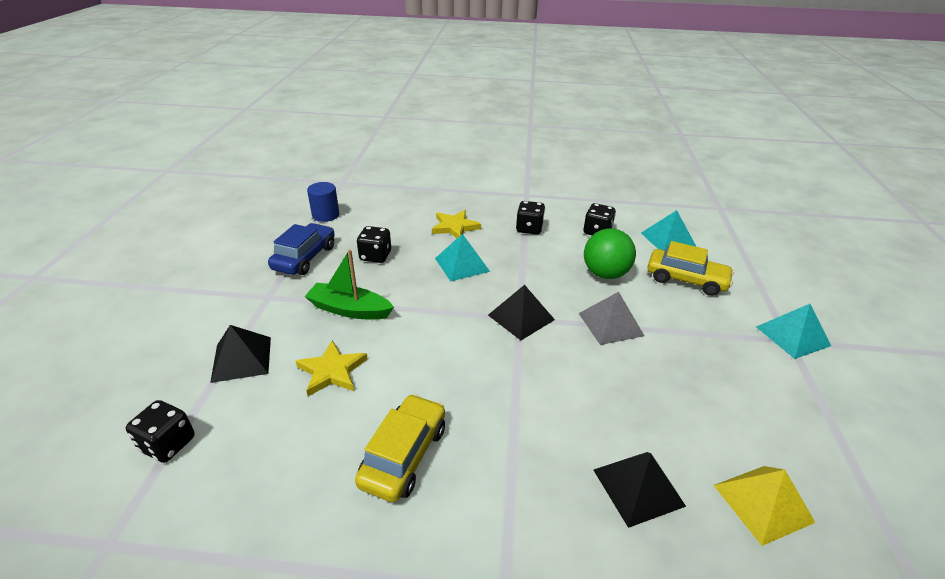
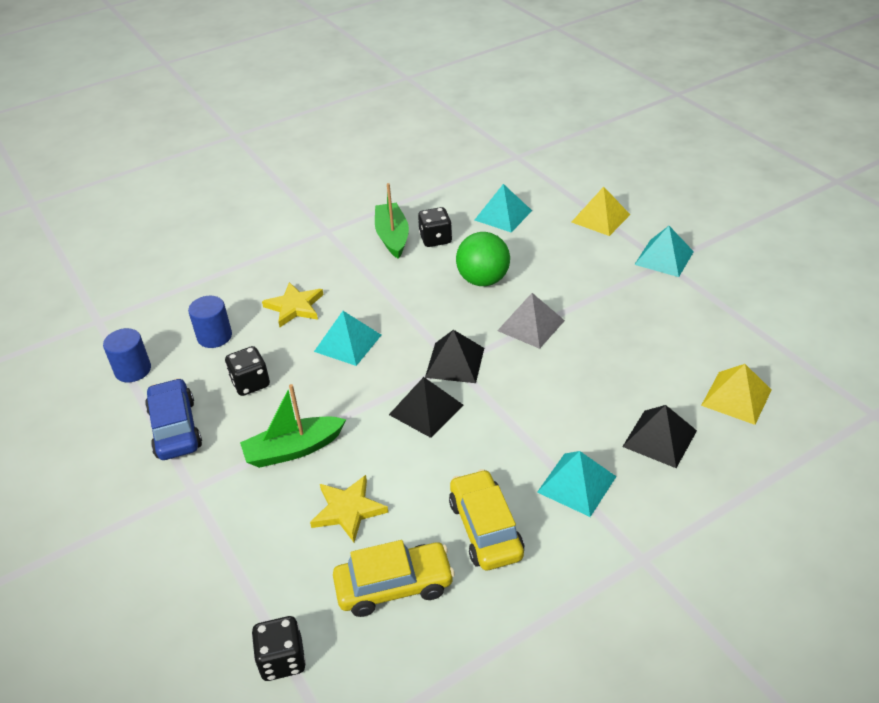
camera: 35 degrees left, 5 degrees up
black pyramid [210,325,271,383] -> black pyramid moved to [389,377,464,438]
black dice [516,201,545,235] -> none
yellow car [647,241,734,296] -> yellow car moved to [333,540,455,617]
none -> blue cylinder [188,296,232,348]
none -> green boat [375,183,409,259]
none -> turquoise pyramid [537,451,617,517]
none -> yellow pyramid [572,187,630,236]

